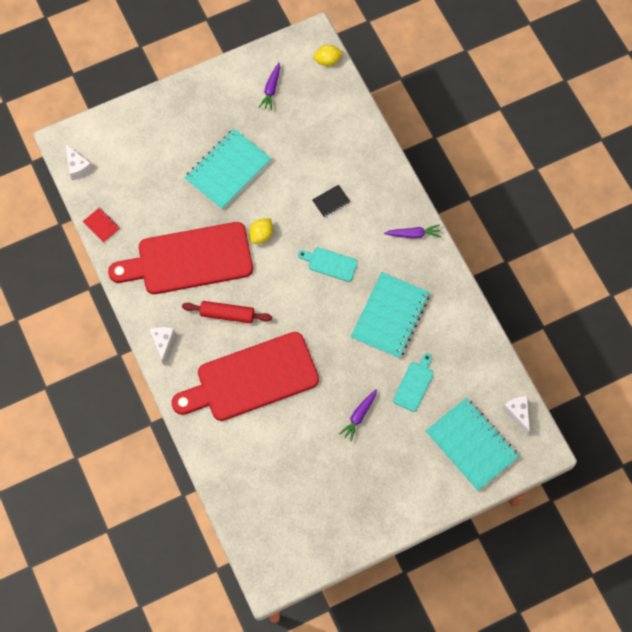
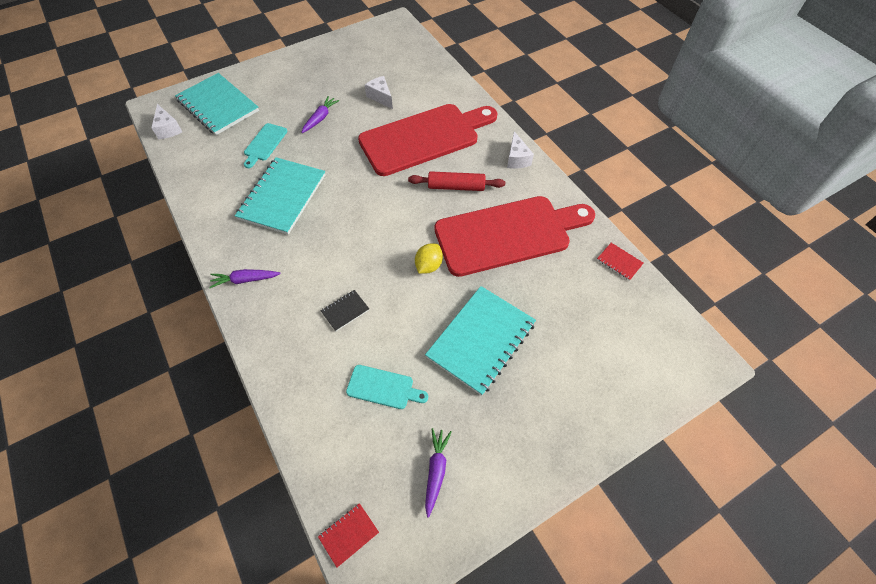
camera: 175 degrees right, 10 degrees down
white cheese [65,144,93,180] -> white cheese moved to [365,76,393,109]
turquoise cutting board [298,247,358,282] -> turquoise cutting board moved to [346,365,428,409]
yellow lemon [313,45,343,66] -> red notebook [318,503,379,567]

